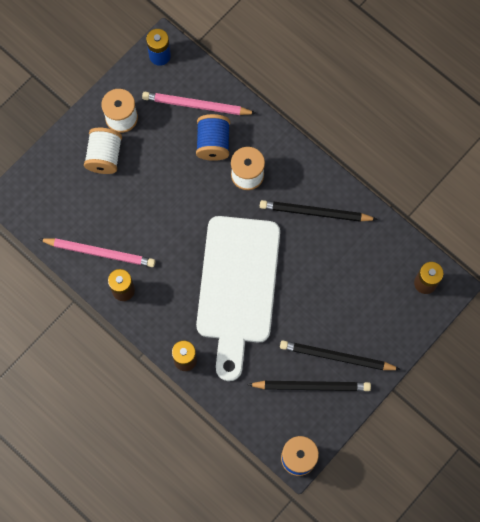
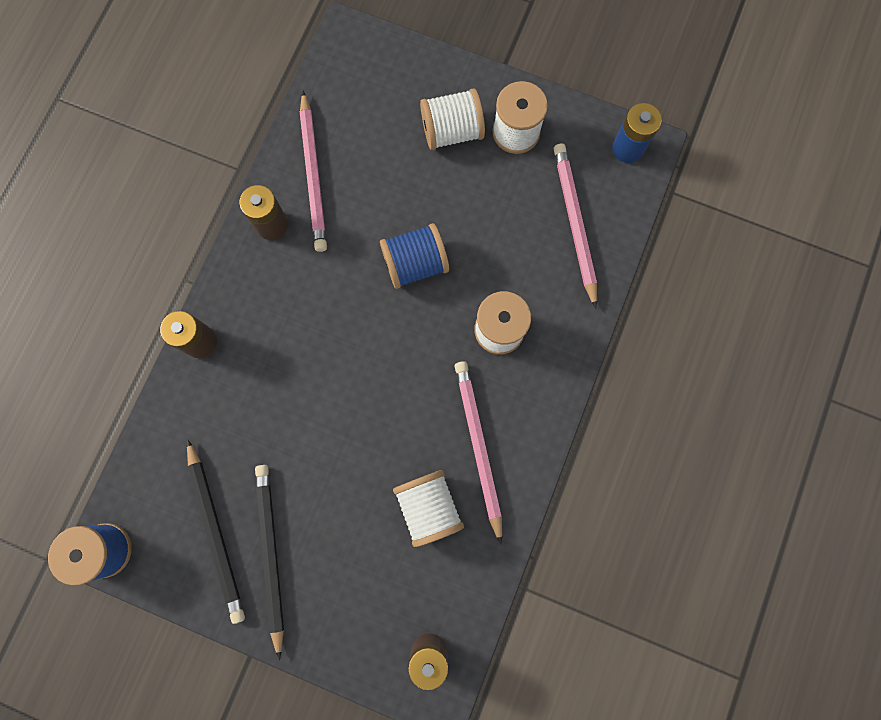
camera: 70 degrees right, 5 degrees up
blue spool [196,114,230,161] -> blue spool moved to [380,223,449,289]
white cutting board [196,216,280,381] -> none
black pencil [260,200,378,222] -> pink pencil [455,361,502,545]
none -> white spool [393,470,464,547]

